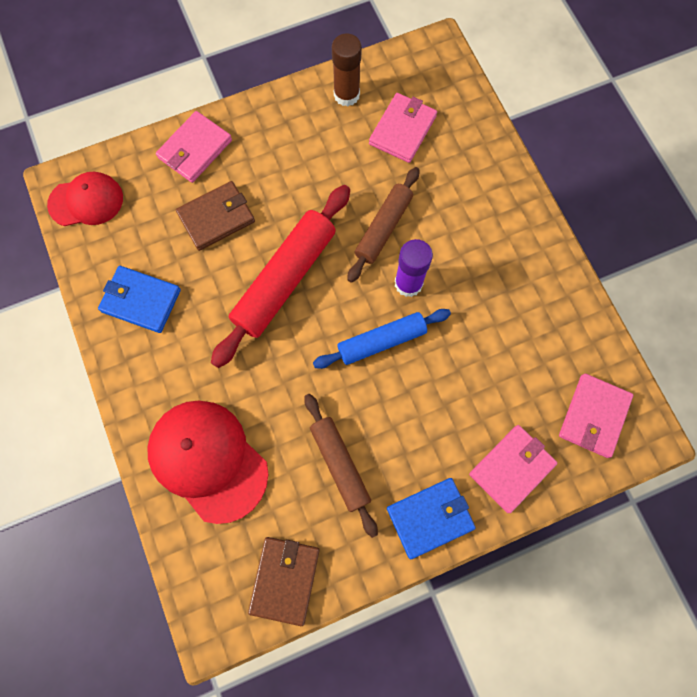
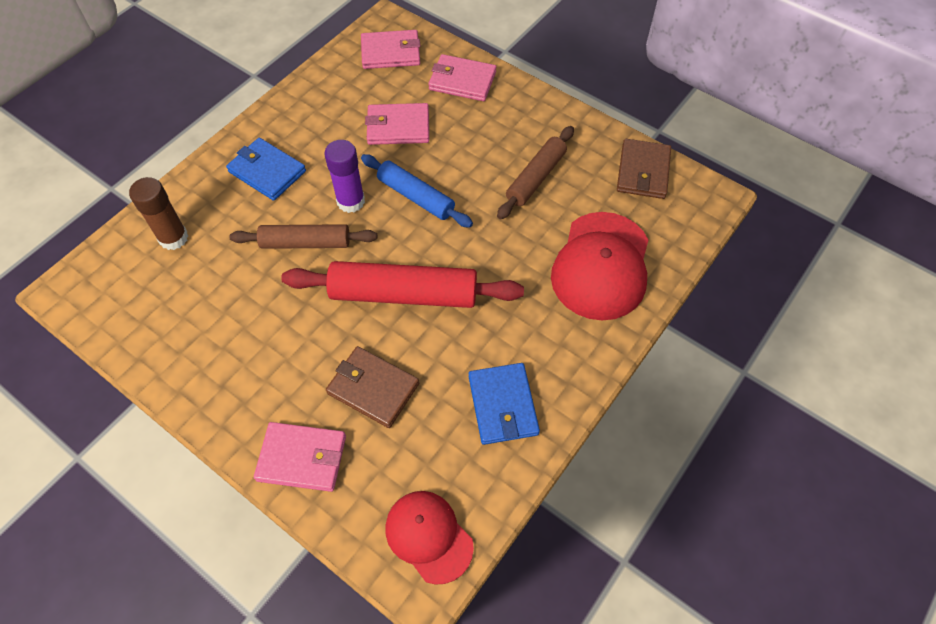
camera: 120 degrees left, 15 degrees down
brown wallet [248,537,320,626] -> brown wallet turned 60 degrees counterclockwise [617,139,671,199]
brown glue stick [332,33,362,107] -> brown glue stick moved to [129,177,188,250]
pink wallet [369,93,437,163] -> pink wallet moved to [365,103,429,145]
blue wallet [387,478,476,559] -> blue wallet moved to [226,138,306,201]

